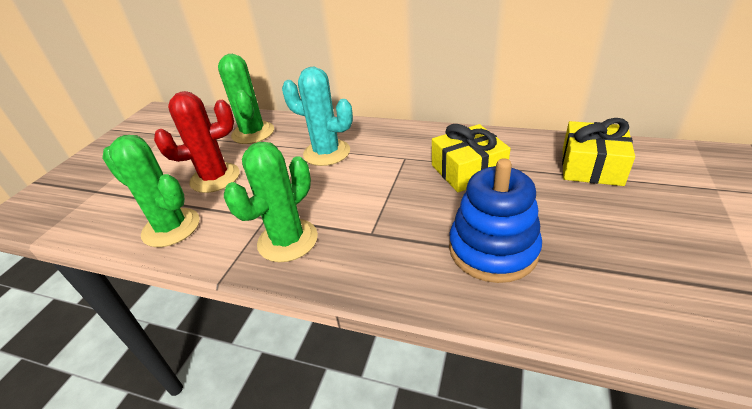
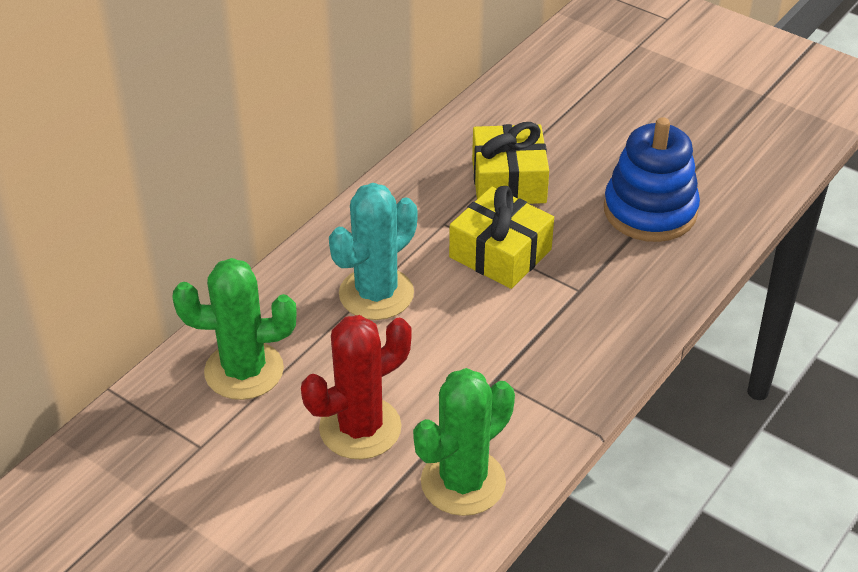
camera: 75 degrees left, 5 degrees up
red cactus [154,91,240,193] -> red cactus turned 60 degrees clockwise [301,315,412,459]
green cactus [224,142,318,262] -> none
yellow gift [562,118,635,186] -> yellow gift moved to [449,186,554,289]

